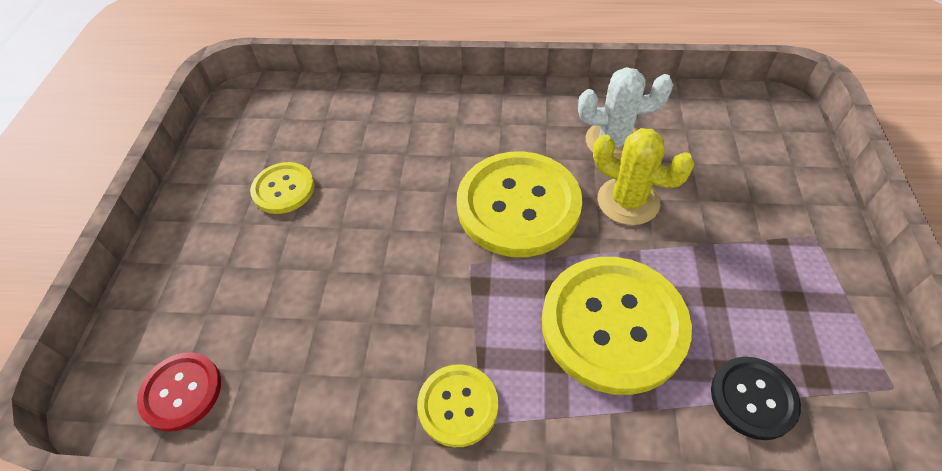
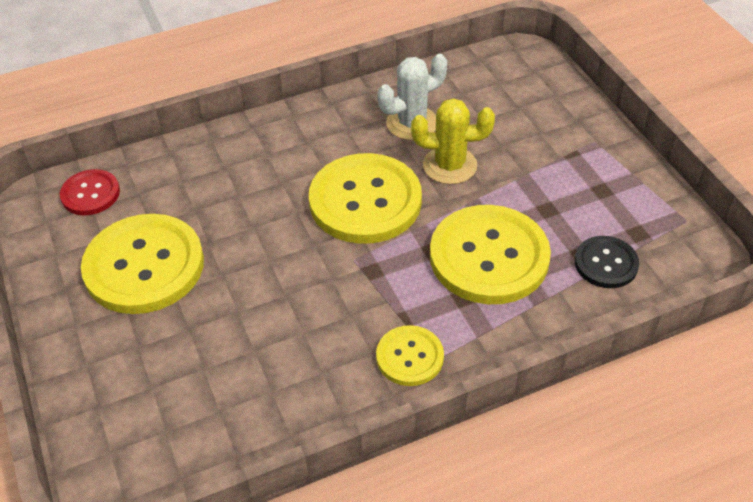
camera: 30 degrees left, 5 degrees down
red button [137,352,221,432] -> red button moved to [60,169,120,215]
yellow button [250,162,315,214] -> yellow button [81,214,204,314], size x1.92

